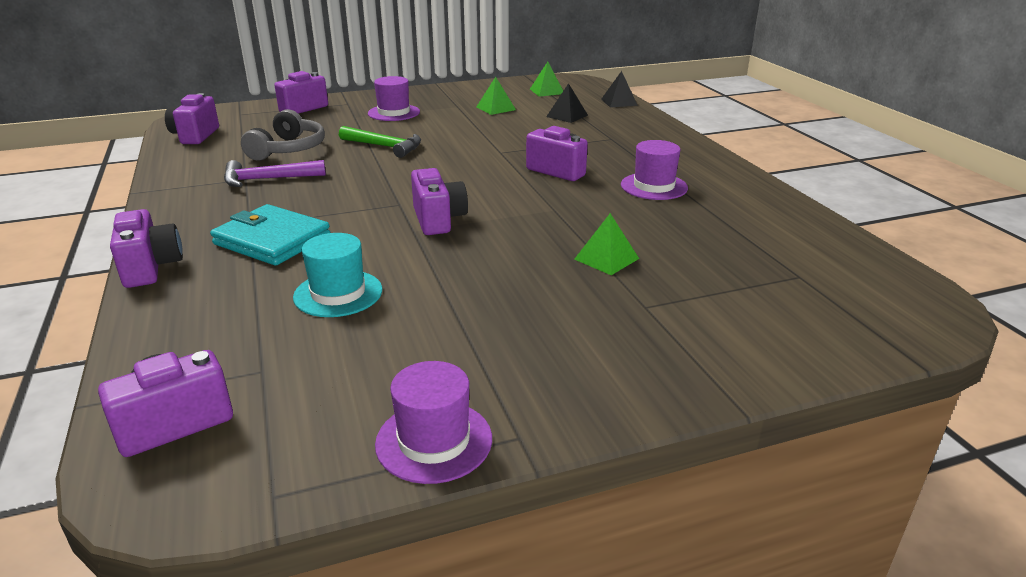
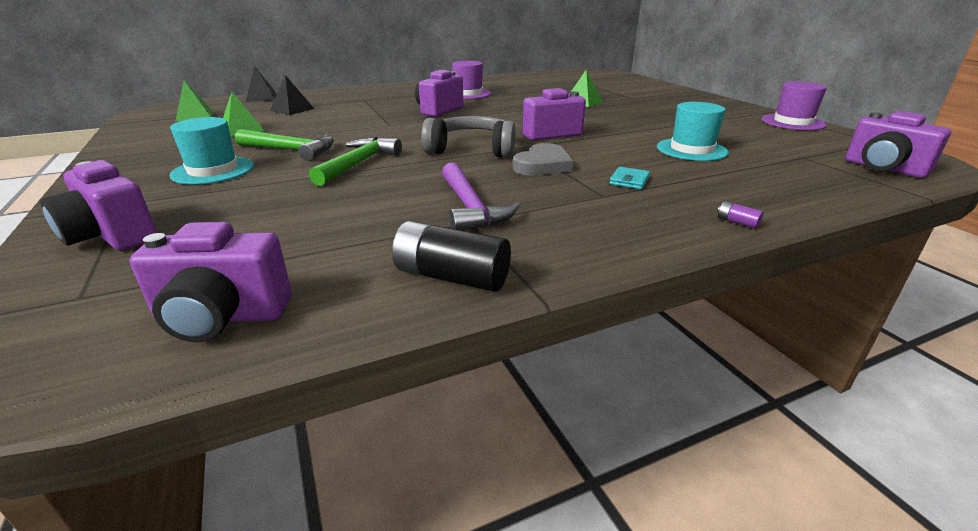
camera: 95 degrees left, 0 degrees up
purple camera [110,209,183,288] -> purple battery [717,201,764,229]
turquoise wallet [210,204,331,266] -> turquoise wallet [609,167,650,189], size x0.41
grey headphones [241,109,325,161] -> grey headphones moved to [421,116,516,158]
purple hat [368,76,420,121] -> turquoise hat [170,117,254,185]
none -> green hammer [235,129,334,161]
none -> black battery [392,221,511,292]
none -> grey heart [513,143,574,175]

